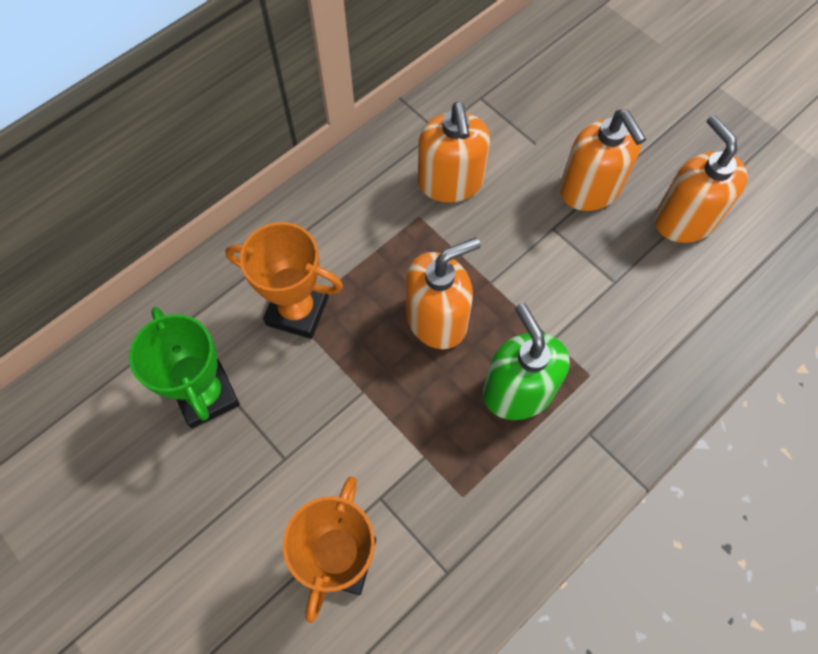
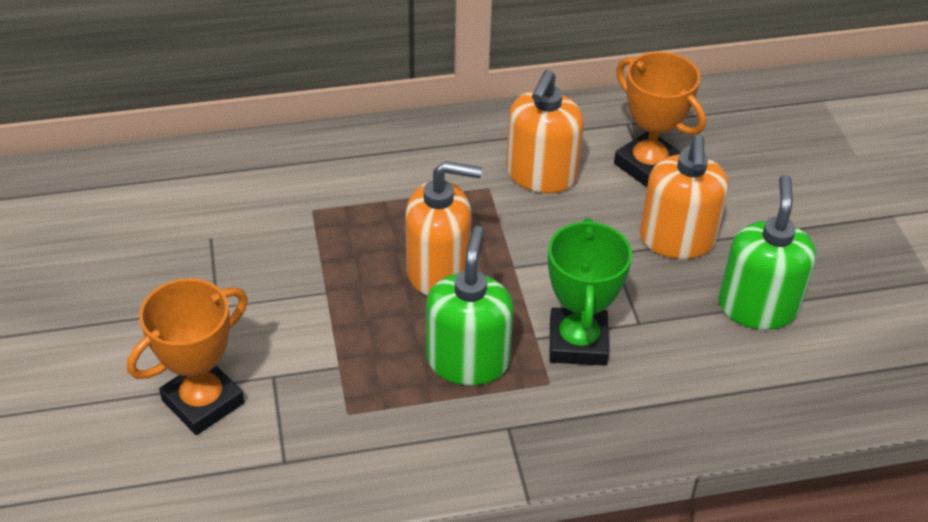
camera: 30 degrees right, 20 degrees down
green trophy [129,307,240,429] -> green trophy moved to [548,218,632,366]
orange trophy [225,222,343,339] -> orange trophy moved to [614,52,706,187]
orange soap dispenser [654,115,748,243] -> green soap dispenser [718,175,816,330]

